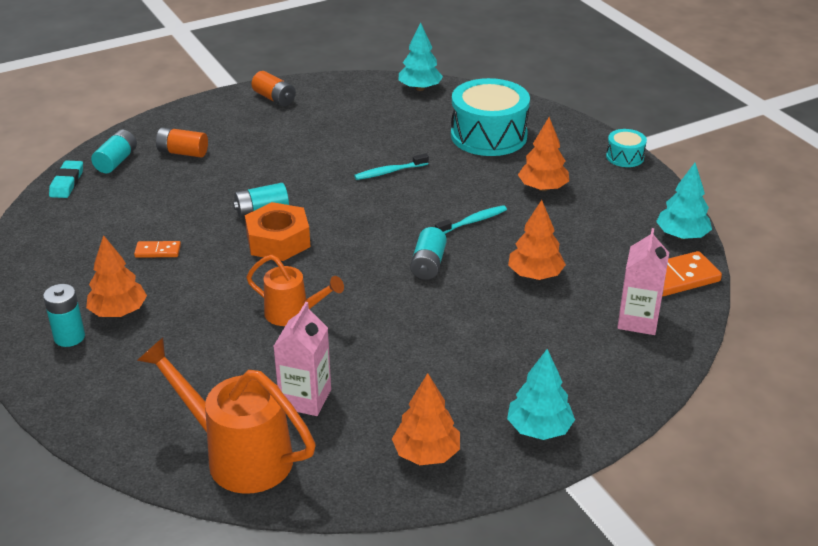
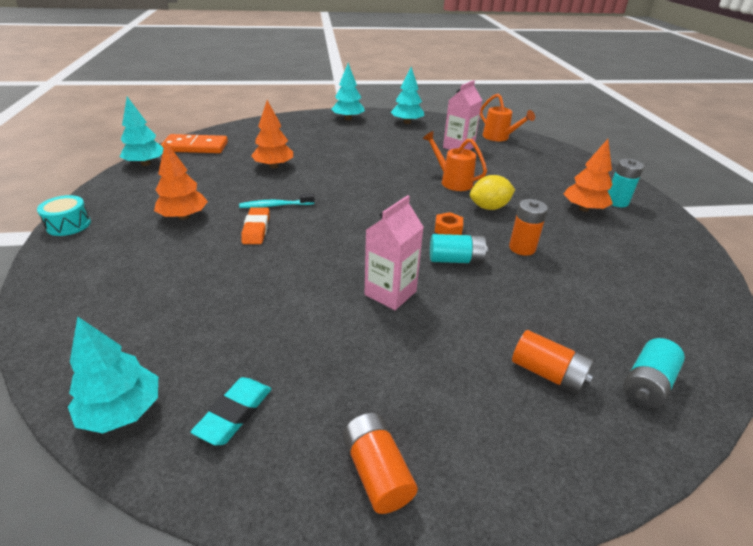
camera: 160 degrees left, 0 degrees up
turquoise eraser [49,160,83,198] -> turquoise eraser moved to [191,377,271,445]
orange domino [134,241,181,258] -> none
orange watering can [137,338,316,494] -> orange watering can [480,94,535,141], size x0.61
orange nut [245,202,310,261] -> orange nut [435,212,463,235], size x0.49
turquoise toothbrush [354,154,429,180] -> none
orange tree [392,373,460,465] -> turquoise tree [391,67,424,124]
turquoise battery [410,227,447,280] -> none
turquoise drum [451,78,530,156] -> none
pink carton [617,228,669,335] -> pink carton moved to [365,195,424,310]
none -> orange eraser [241,207,270,244]
none -> yellow lemon [470,175,515,210]
none -> orange battery [509,199,548,256]

